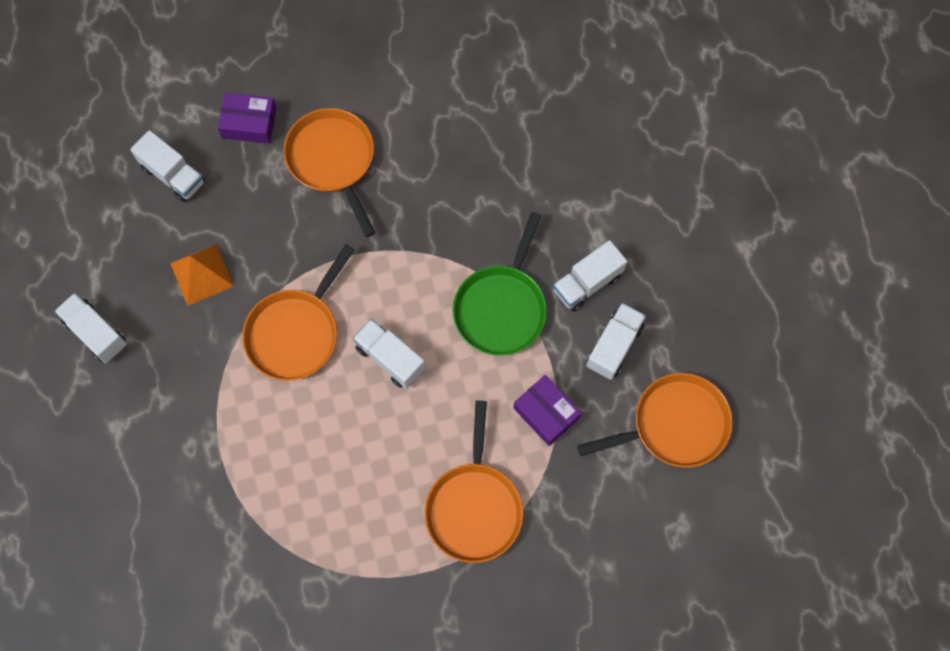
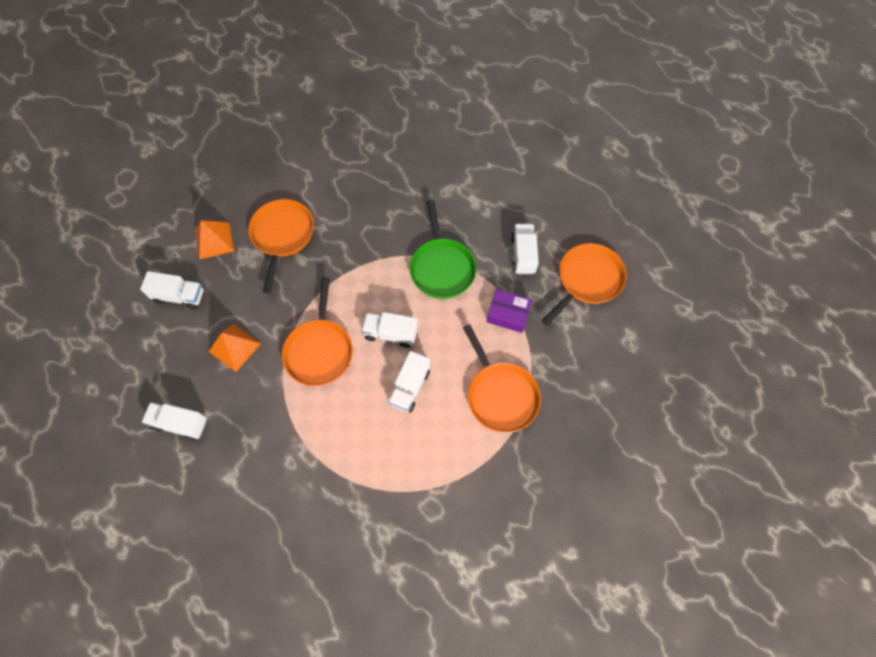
camera: 30 degrees left, 5 degrees down
purple box [217,92,277,144] -> orange pyramid [195,220,234,260]
orange pan [283,108,375,237] -> orange pan turned 60 degrees clockwise [249,199,314,293]
white truck [553,240,627,311] -> white truck moved to [388,351,430,413]

